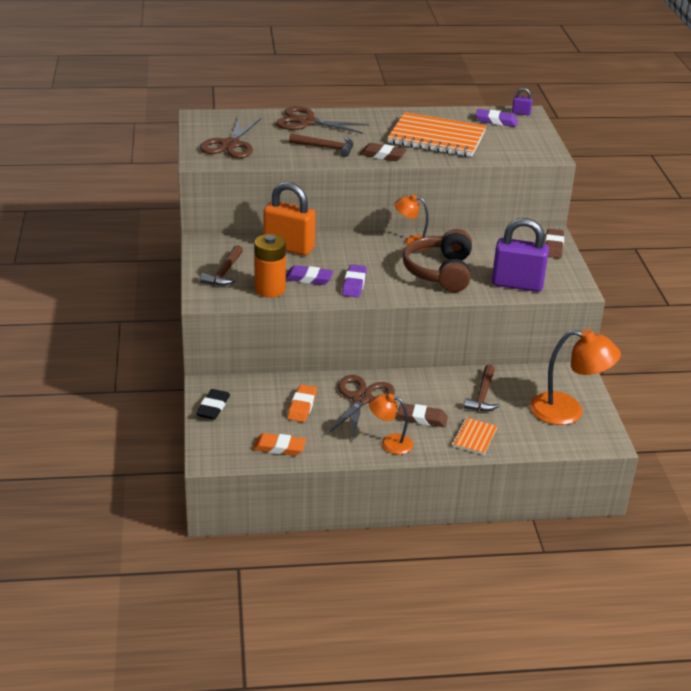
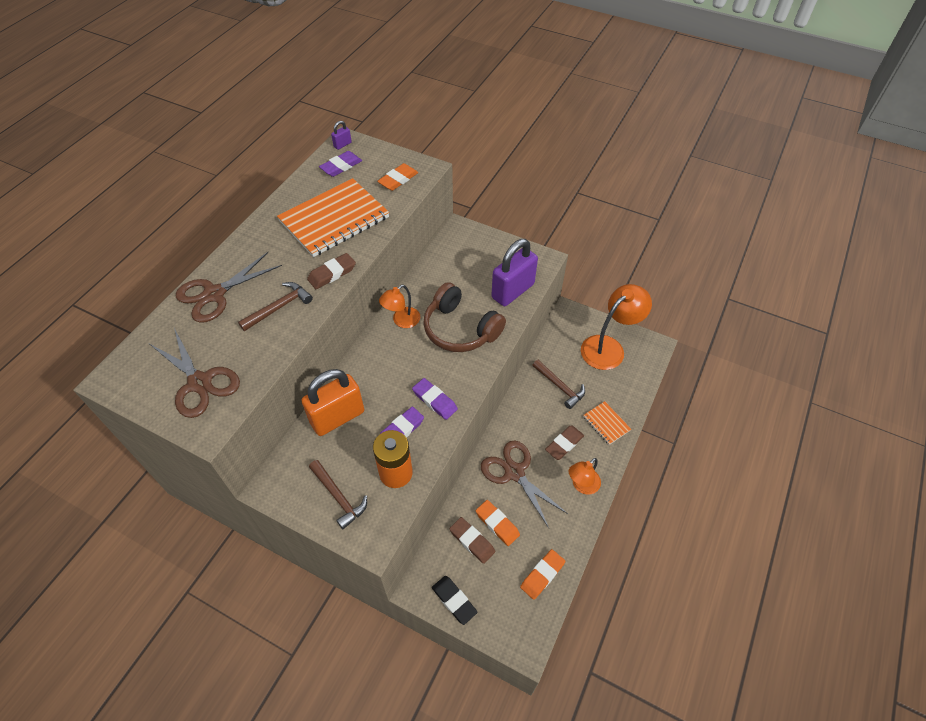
camera: 55 degrees left, 20 degrees up
brown eraser [545,229,564,259] -> brown eraser moved to [449,517,495,564]
none -> orange eraser [377,163,418,191]

